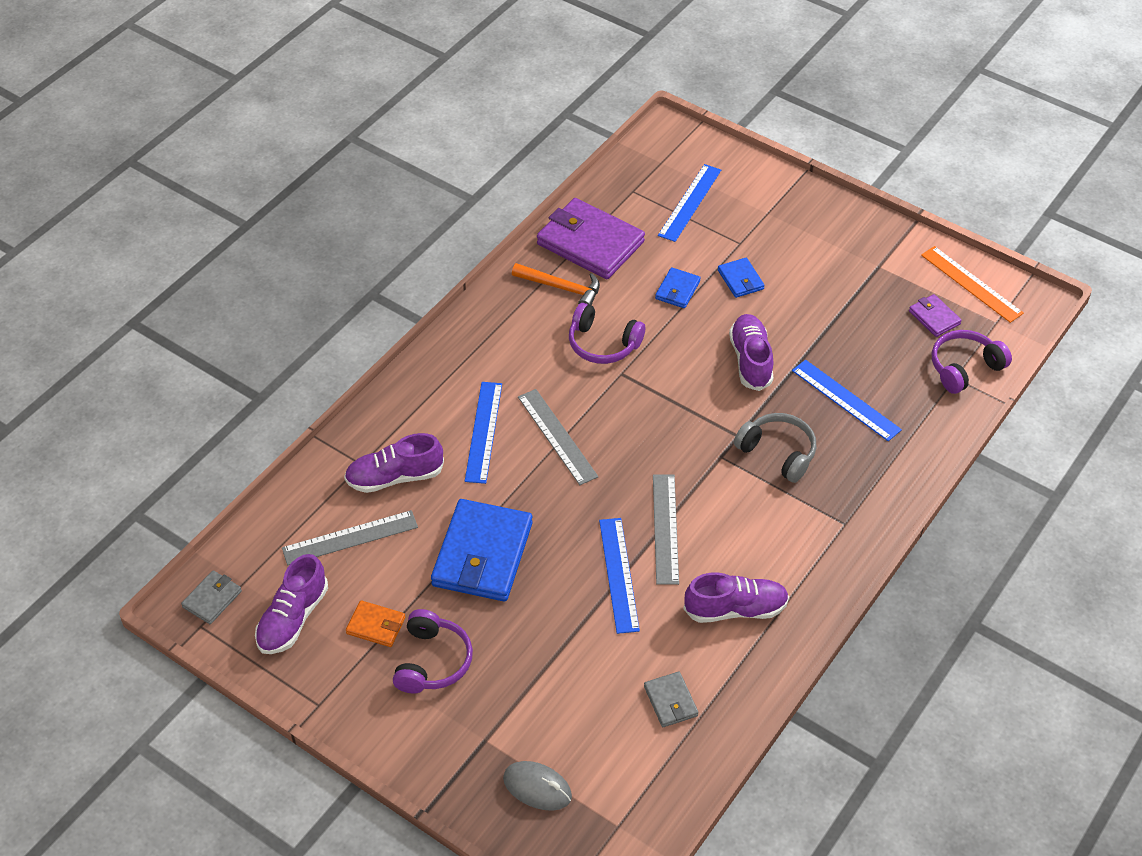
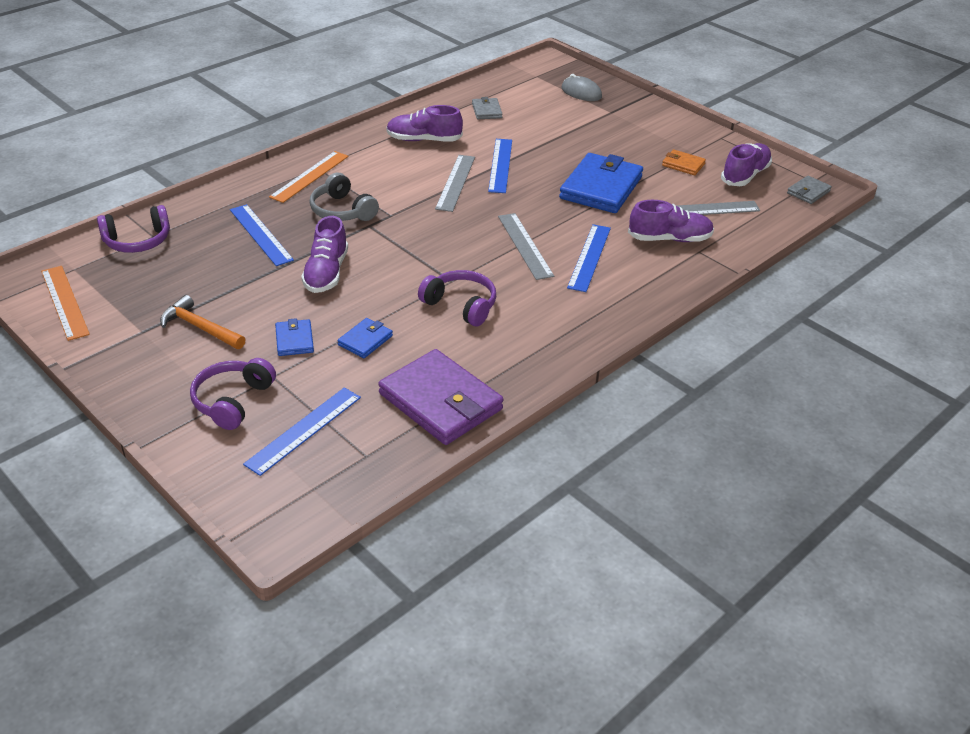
camera: 170 degrees left, 10 degrees down
purple headphones [393,609,473,694] -> purple headphones moved to [190,358,276,430]
orange hammer [512,263,600,305] -> orange hammer moved to [160,295,246,349]
purple wallet [909,294,962,337] -> none
none -> orange ruler [269,151,349,203]

